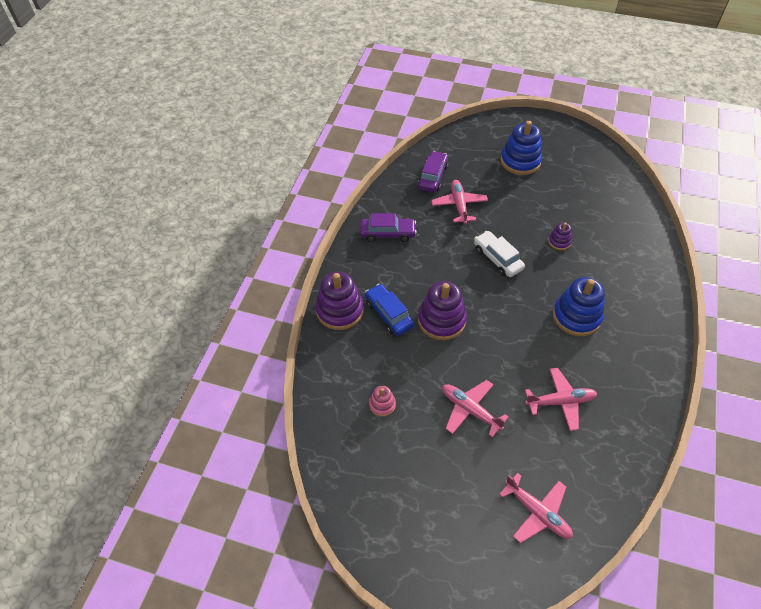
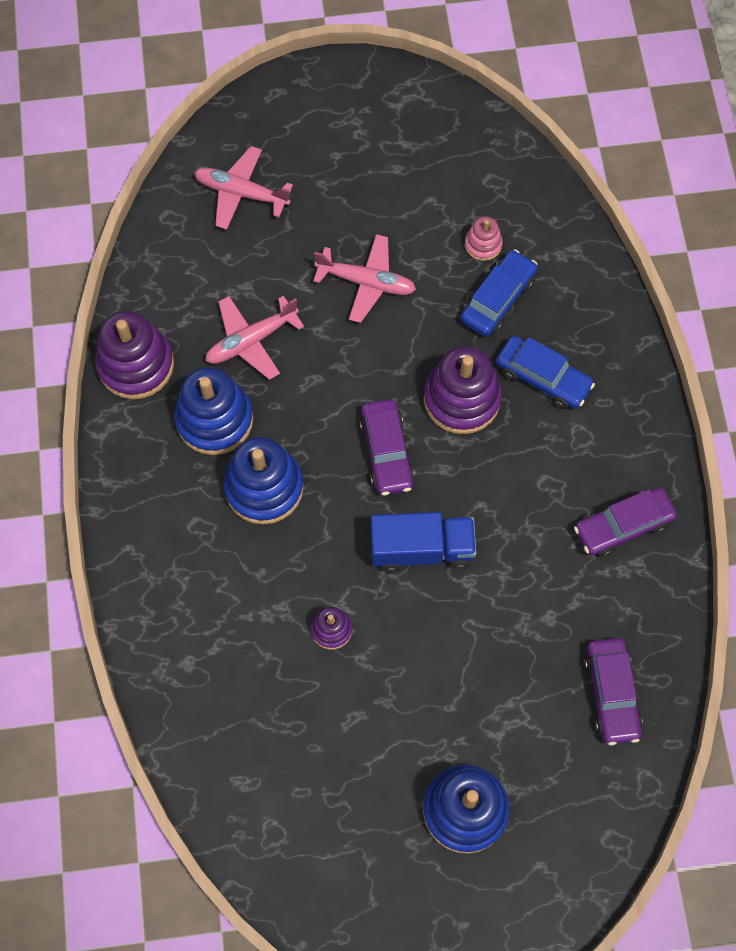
camera: 155 degrees right, 15 degrees up
purple stacking toy [315,271,364,330] -> purple stacking toy moved to [95,311,174,399]
pink plane [431,180,488,224] -> none
white car [474,231,525,277] -> blue truck [371,512,477,572]
none -> blue stacking toy [174,367,253,455]
none -> purple car [359,399,415,495]
none -> blue car [461,249,537,337]

